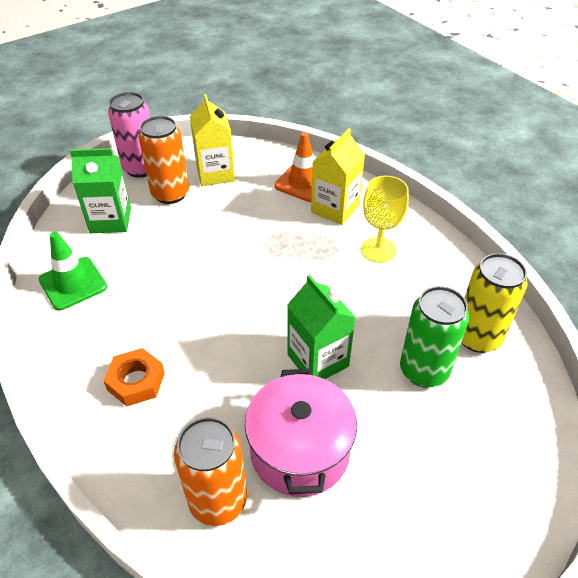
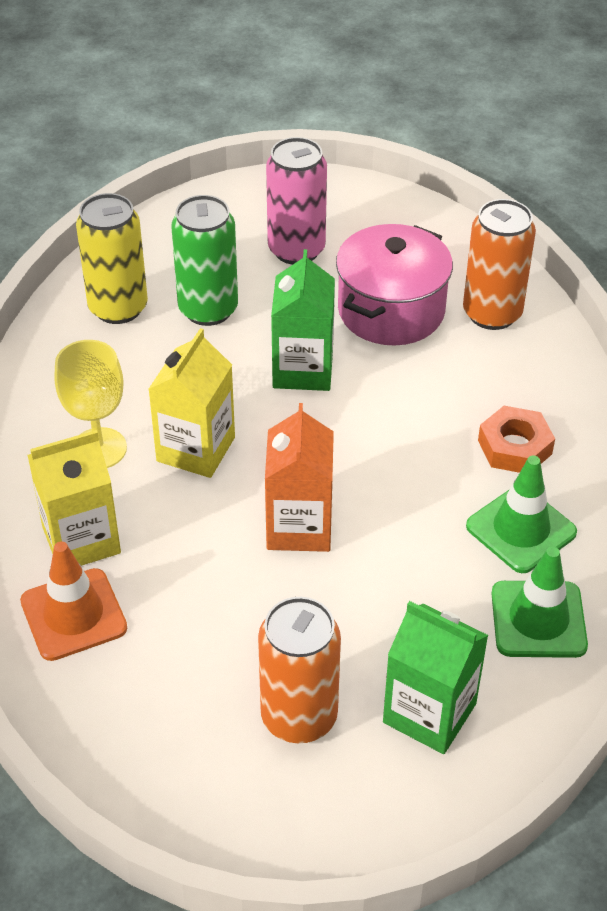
camera: 145 degrees left, 0 degrees up
pink can [108,92,150,178] -> pink can moved to [266,137,327,265]
yellow carton [190,94,235,186] -> yellow carton moved to [148,328,235,478]
none -> orange carton [265,403,334,552]
none -> green traffic cone [466,456,577,573]

